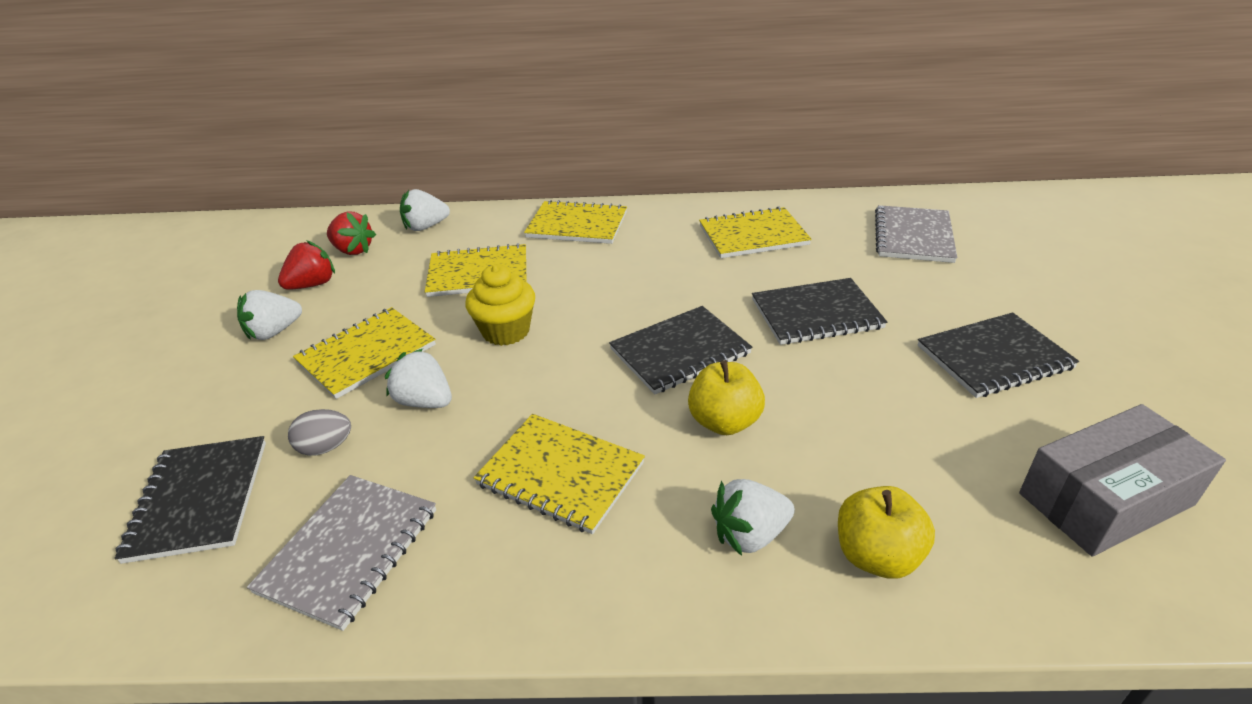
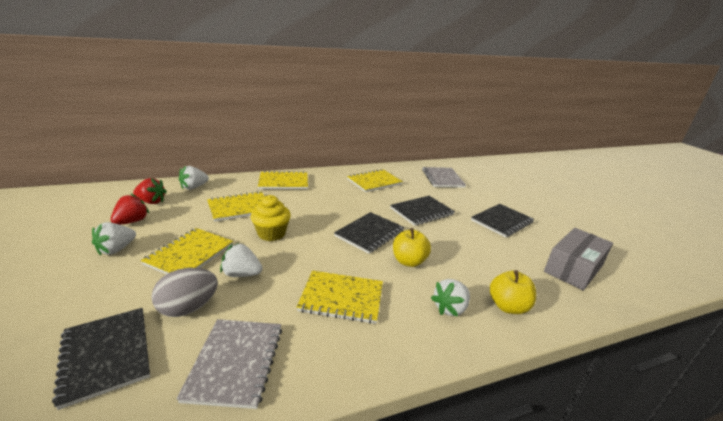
camera: 25 degrees left, 10 degrees down
grey egg [288,409,351,456] -> grey egg [151,268,218,317], size x1.57

